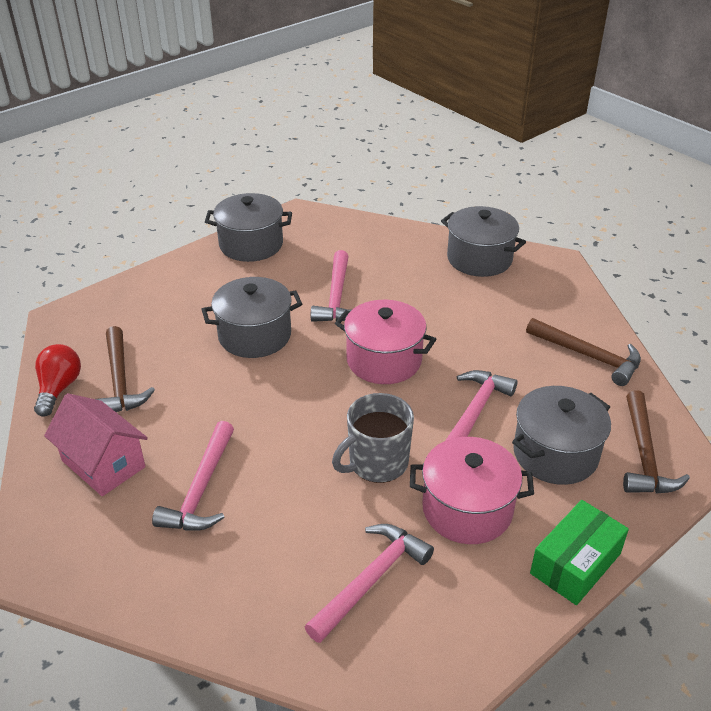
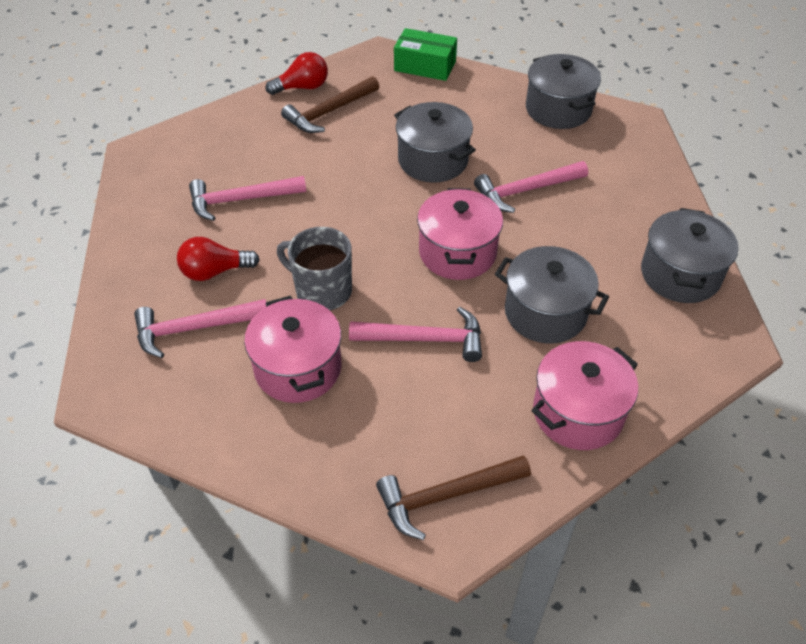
camera: 65 degrees right, 10 degrees up
pink house [44,393,148,496] -> none
pink hammer [305,524,434,643] -> pink hammer turned 150 degrees clockwise [134,299,266,358]
grey pot [512,386,611,485] -> grey pot moved to [495,246,609,343]
brown hammer [526,318,641,386] -> pink pot [531,341,638,450]
green box [530,500,629,605] -> green box moved to [394,28,457,81]
none -> red light bulb [177,237,260,281]

